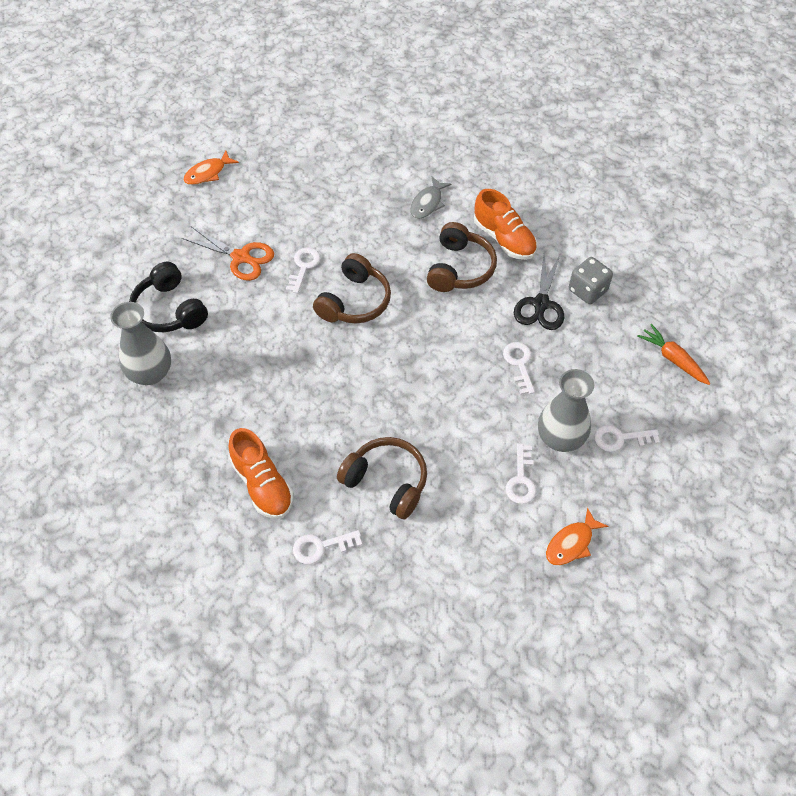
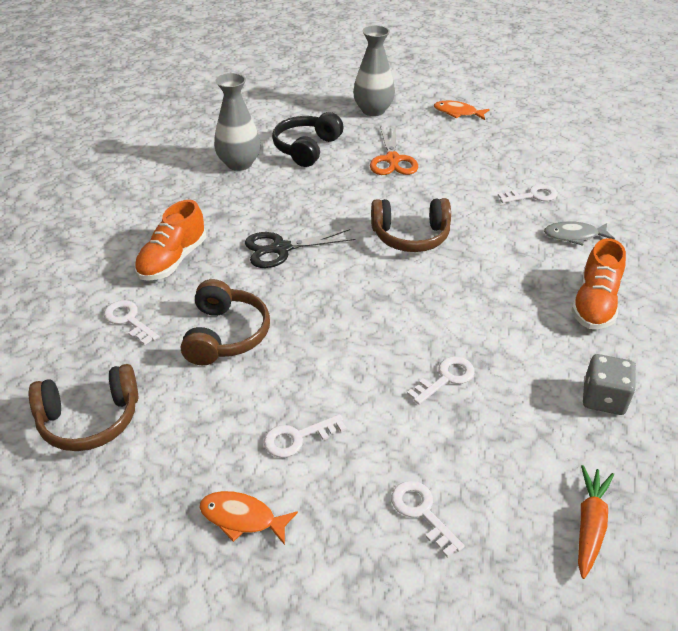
camera: 60 degrees right, 15 degrees down
white key [286,247,321,294] -> white key moved to [498,184,557,203]
brown headphones [427,222,497,292] -> brown headphones moved to [29,364,138,451]
black scissors [514,252,564,330] -> black scissors moved to [245,229,356,268]
grey vase [538,369,594,452] -> grey vase moved to [353,25,395,116]

